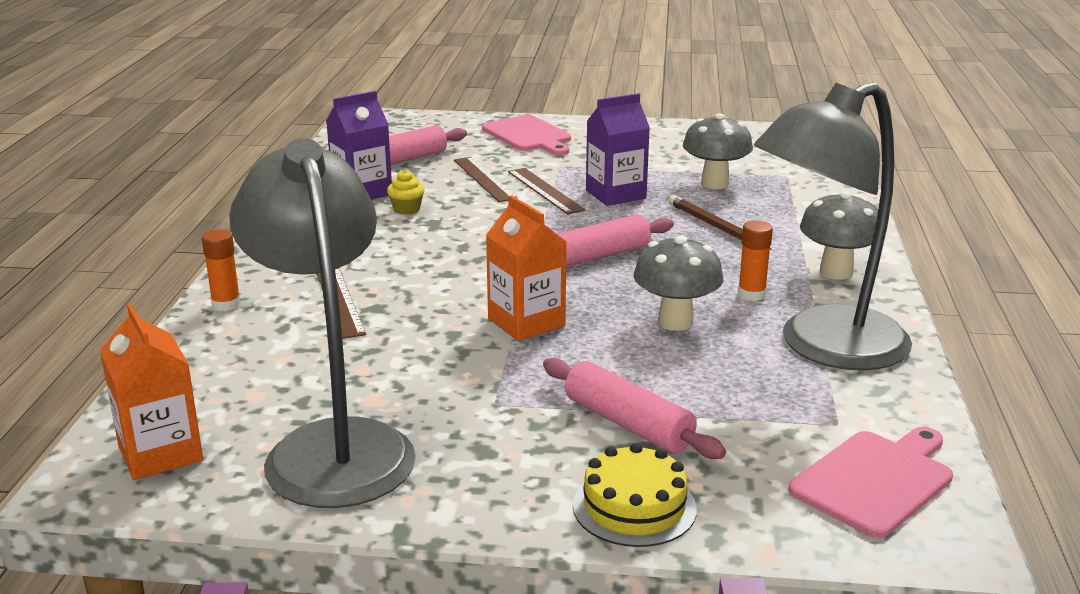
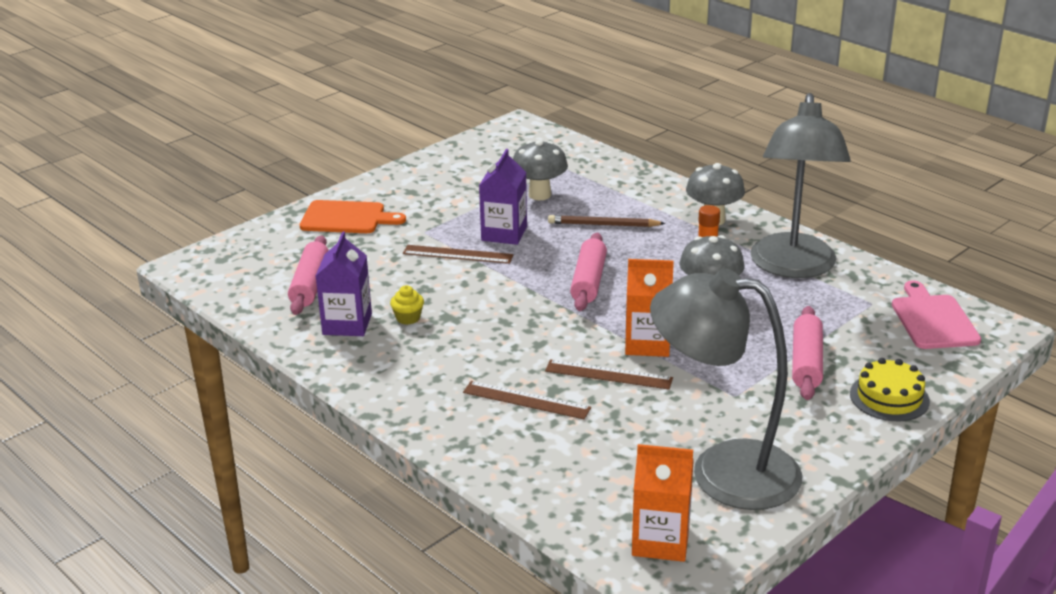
camera: 50 degrees left, 5 degrees up
orange glue stick [202,229,241,311] -> none
brown ruler [454,157,518,202] -> brown ruler moved to [545,360,673,390]
pink cutting board [482,115,571,155] -> orange cutting board [300,200,406,233]
pink rolling pin [543,358,726,459] -> pink rolling pin turned 75 degrees counterclockwise [792,306,823,400]

